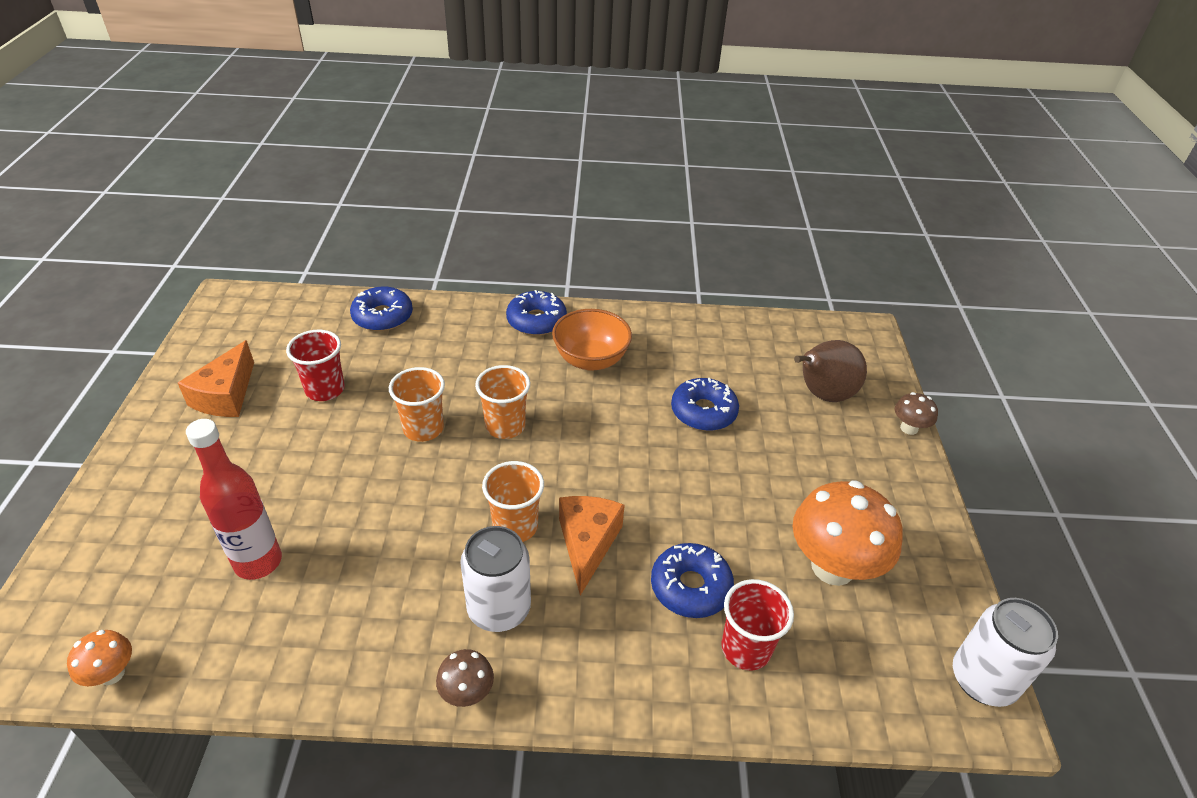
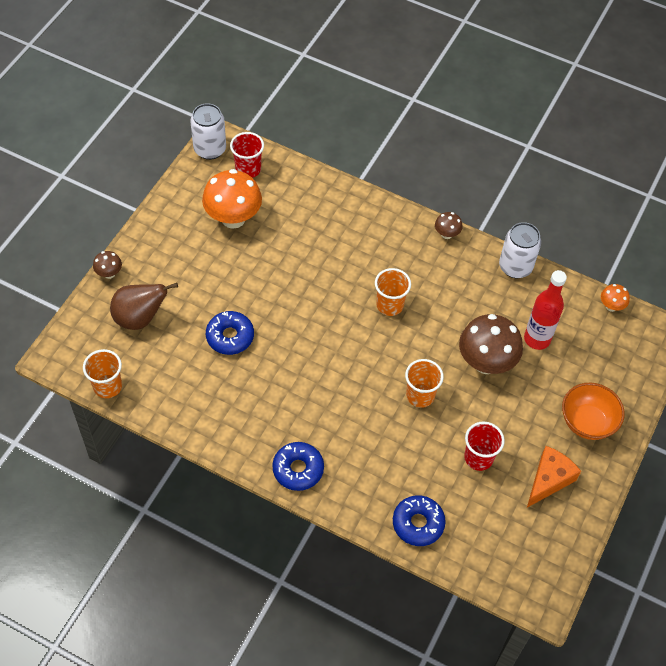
camera: 155 degrees left, 15 degrees up
white can [460,526,531,632] -> white can moved to [499,222,541,278]
orange cup [475,365,530,439] -> orange cup moved to [83,349,122,398]
orange bowl [552,309,632,371] -> orange bowl moved to [562,383,625,440]
orange cheese [559,496,625,596] -> none
blue donut [651,543,734,618] -> none
red cup [721,579,794,671] -> red cup moved to [230,132,264,178]
none -> brown mushroom [459,314,523,374]

